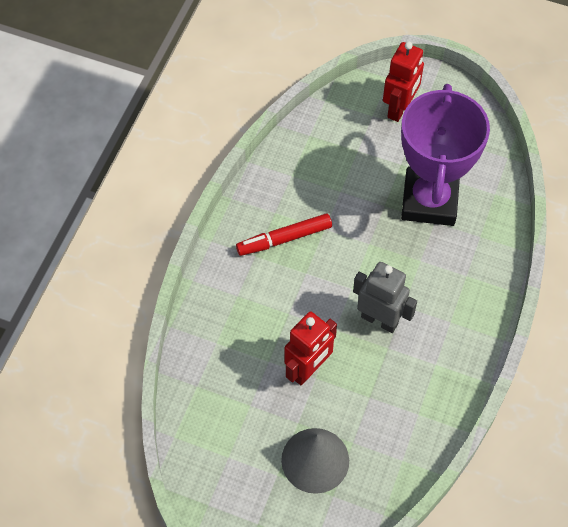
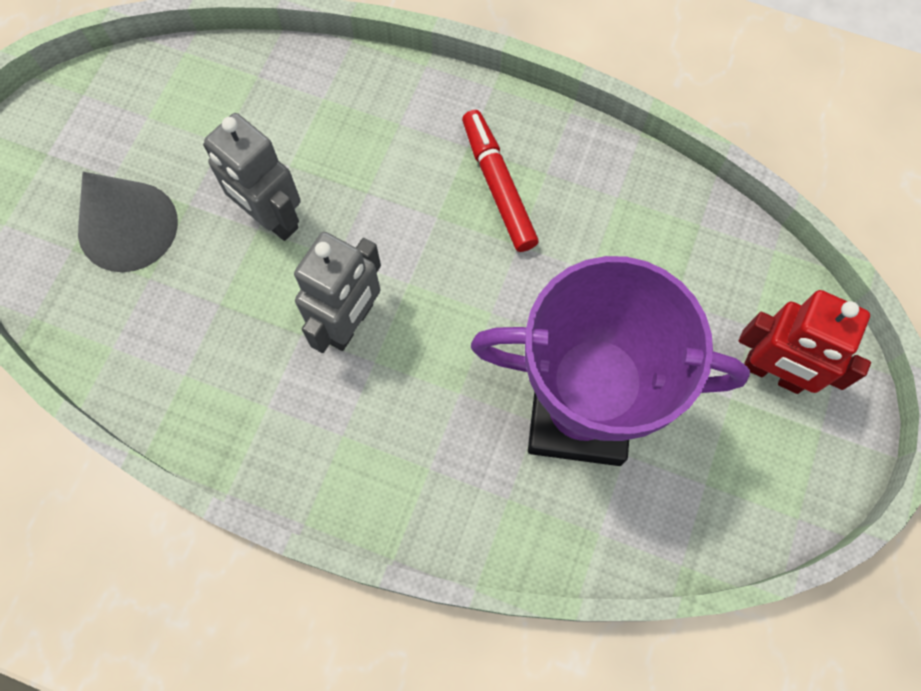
camera: 90 degrees right, 10 degrees up
red robot [285,311,337,386] -> grey robot [203,113,301,241]

